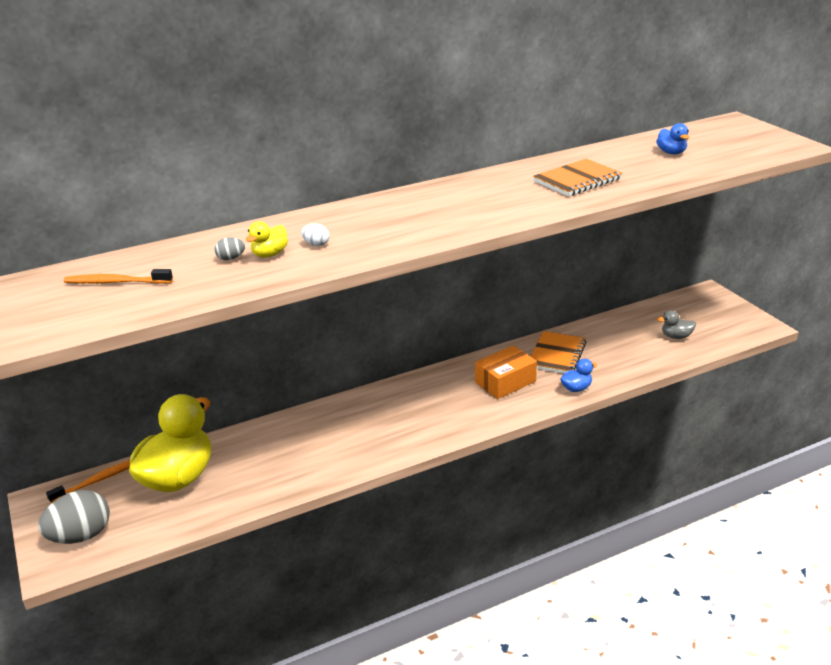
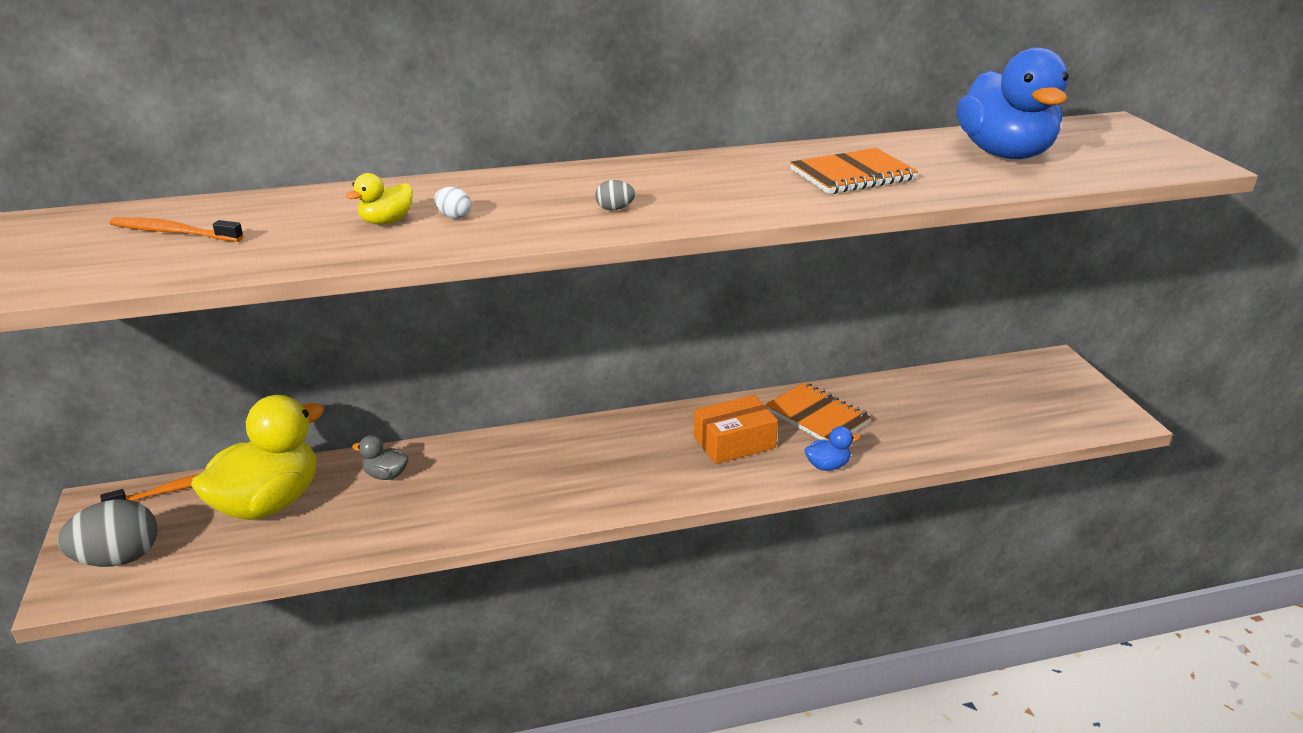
camera: 10 degrees right, 0 degrees up
grey egg [215,237,245,260] -> grey egg moved to [595,180,635,210]
orange notebook [530,331,587,373] -> orange notebook turned 75 degrees counterclockwise [765,382,871,441]
blue duck [656,123,689,154] -> blue duck [957,48,1069,159], size x2.39
grey duck [657,311,696,339] -> grey duck moved to [352,435,409,480]

